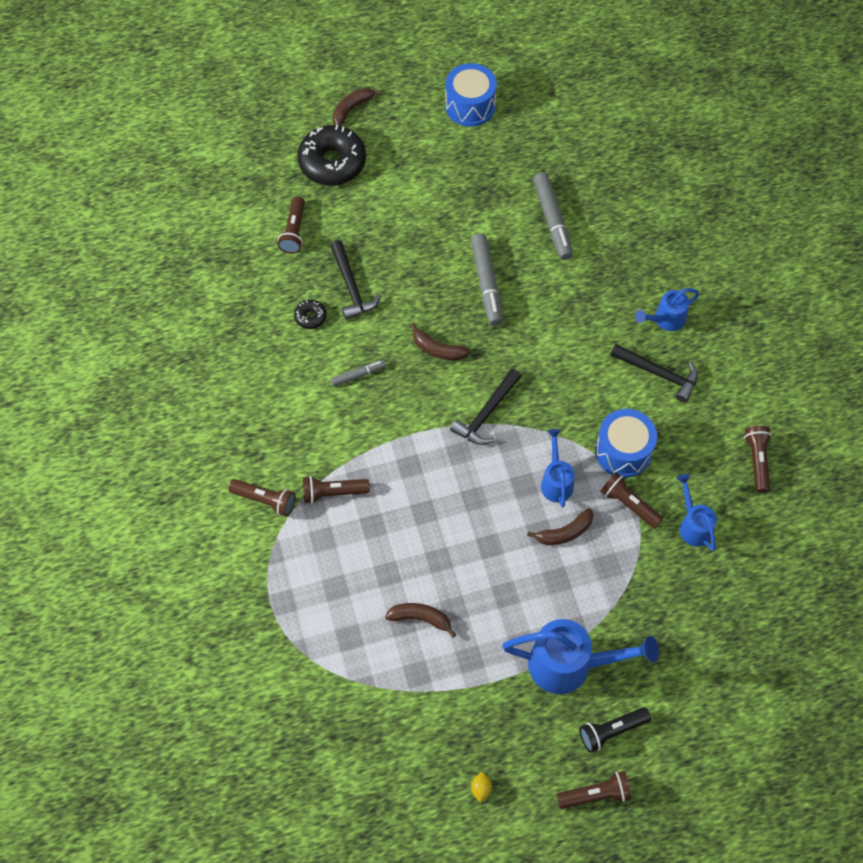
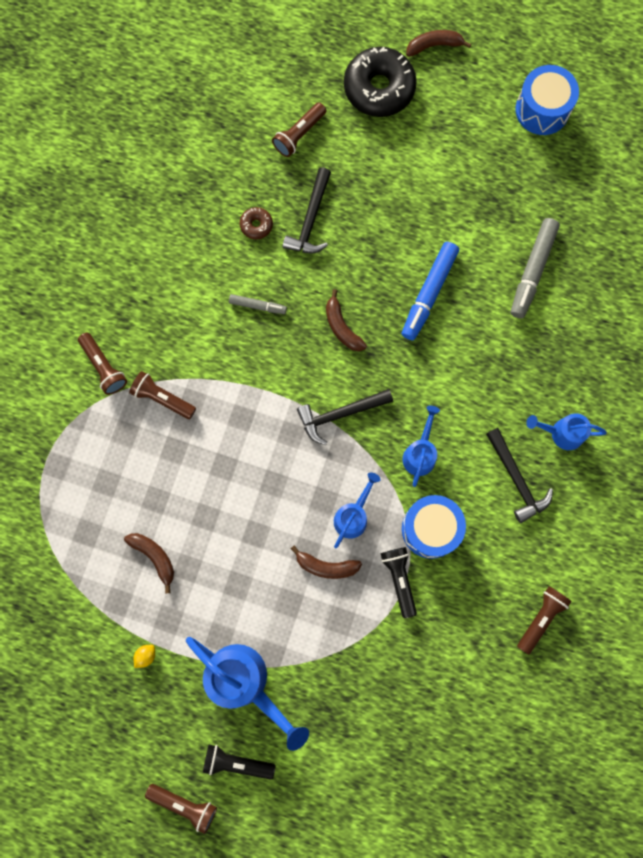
camera: 35 degrees right, 15 degrees up
black donut [294,300,327,329] -> brown donut [240,207,273,239]
grey marker [471,234,503,326] -> blue marker [402,242,459,340]
yellow lemon [471,772,492,803] -> yellow lemon moved to [134,645,155,668]
brown flashlight [600,472,663,528] -> black flashlight [381,547,417,618]
blue watering can [677,474,717,551] -> blue watering can moved to [402,406,440,487]

